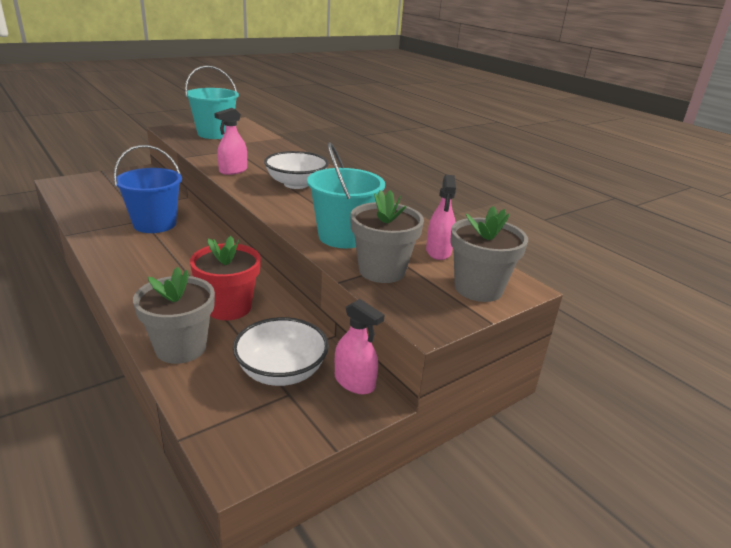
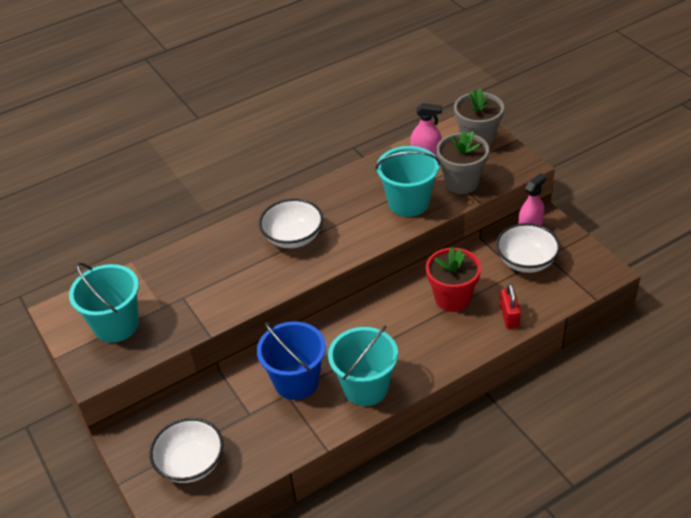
camera: 80 degrees left, 15 degrees up
grey flower pot [133,267,215,364] -> red padlock [500,284,521,329]
pink spray bottle [214,108,247,175] -> none
none -> white bowl [149,418,224,483]
none -> turquoise bucket [328,325,398,406]

